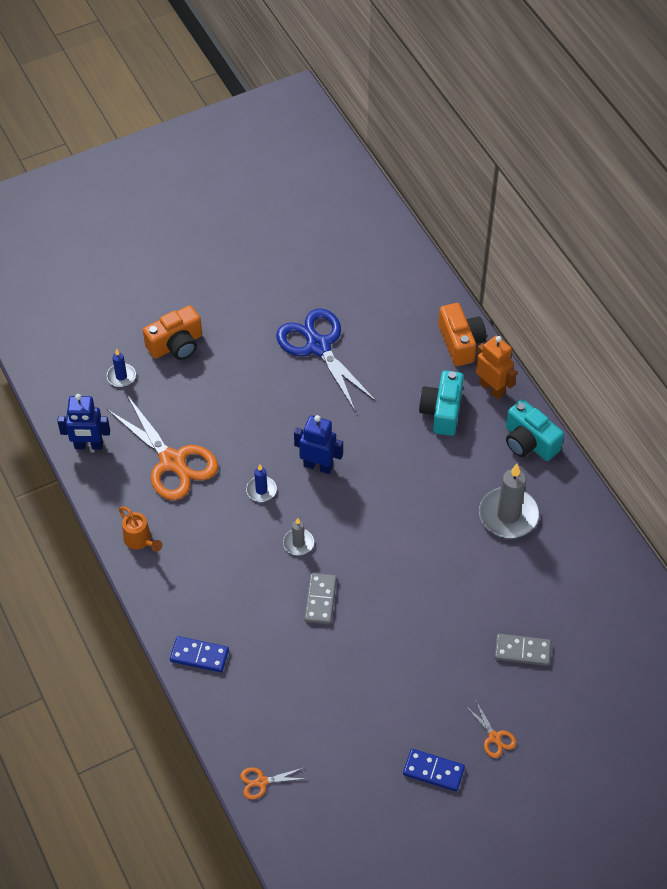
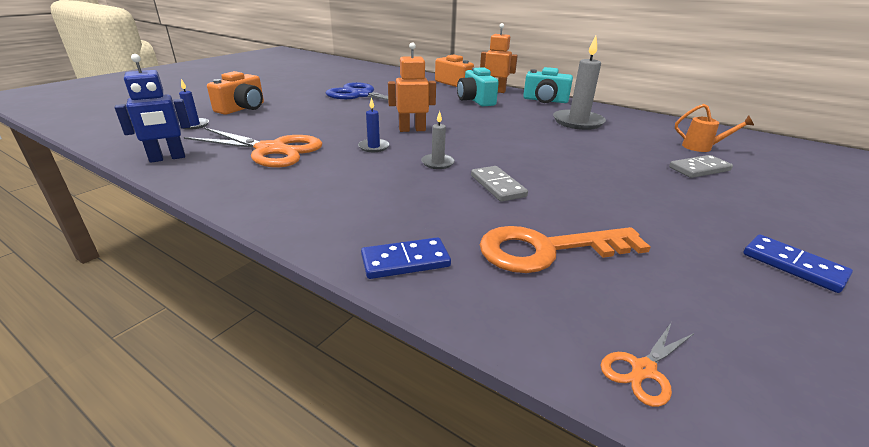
camera: 30 degrees left, 25 degrees down
orange watering can [119,506,162,552] -> orange watering can moved to [675,104,754,152]
blue robot [294,415,343,474] -> orange robot [388,42,436,132]
blue domino [403,749,465,791] -> blue domino turned 60 degrees clockwise [743,234,853,293]
orange scissors [465,699,516,758] -> none
none -> orange key [480,226,651,273]

